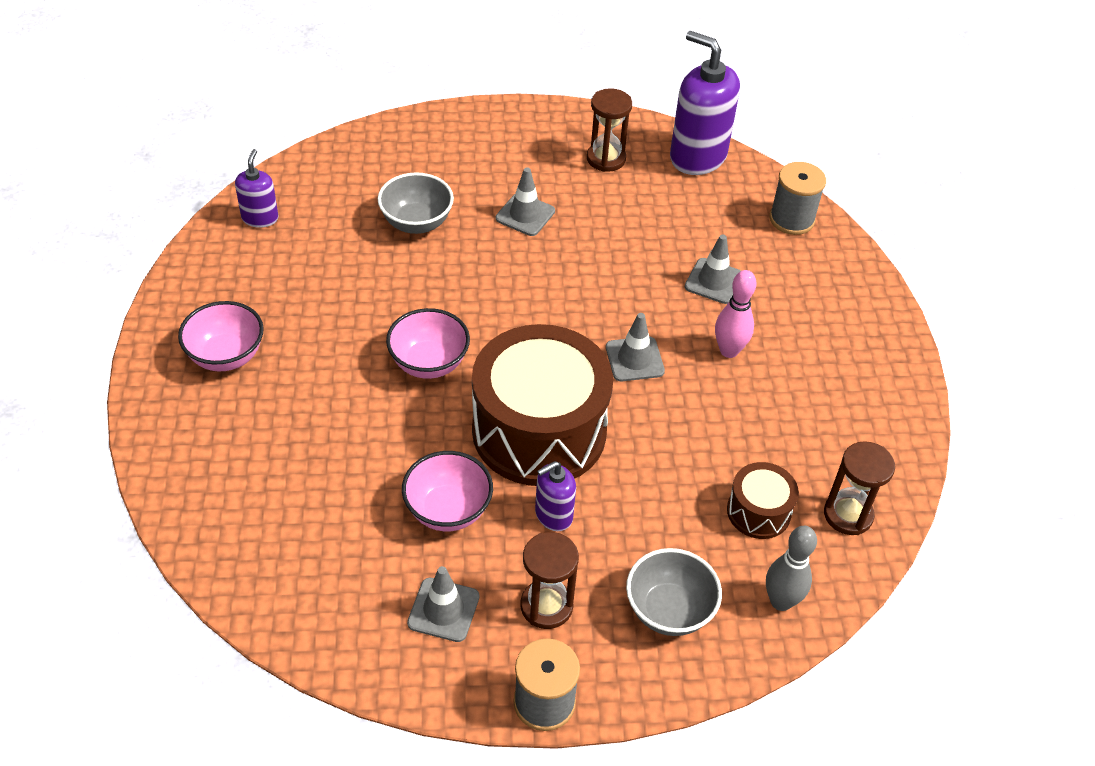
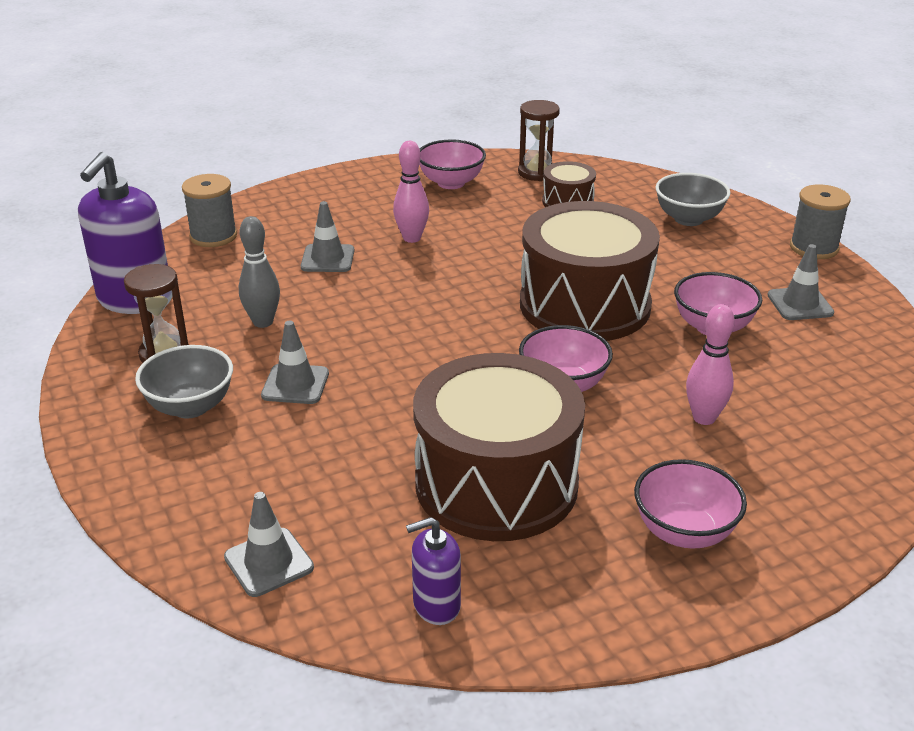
camera: 110 degrees left, 15 degrees down
grey bowl [378,173,454,234] -> grey bowl moved to [135,345,233,418]
brown hourglass [521,532,579,629] -> none
purple soap dispenser [535,461,576,531] -> none
grey traffic cone [606,313,665,381] -> grey traffic cone moved to [224,492,314,597]
grey bowling pin [766,526,817,611] -> grey bowling pin moved to [239,216,280,328]
none -> brown drum [413,353,585,541]
none -> pink bowl [419,139,486,189]
none -> pink bowling pin [686,304,735,425]

